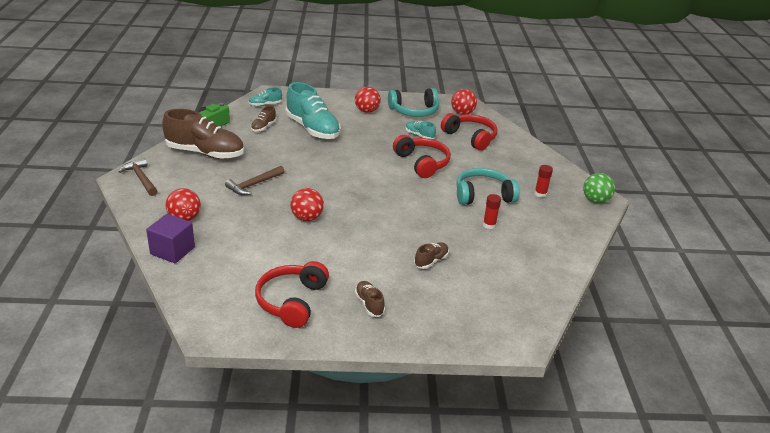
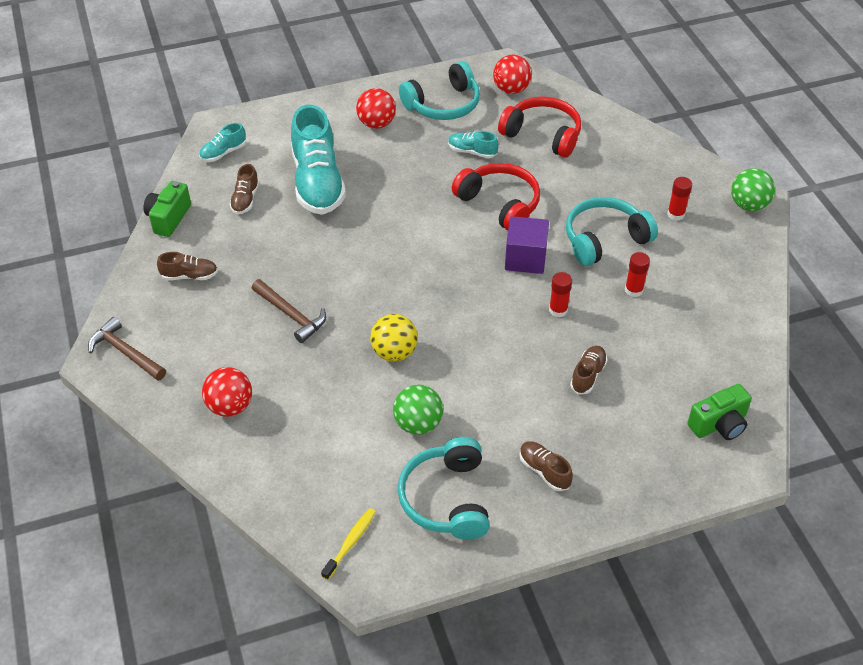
camera: 15 degrees left, 15 degrees up
purple cube [146,214,195,264] -> purple cube moved to [505,216,549,274]
brown shoe [162,109,244,159] -> brown shoe [157,252,218,280], size x0.46
brown hammer [225,166,285,195] -> brown hammer turned 75 degrees counterclockwise [252,279,326,343]
red headphones [255,261,329,328] -> turquoise headphones [398,437,490,540]
turquoise shoe [286,82,341,139] -> turquoise shoe turned 45 degrees clockwise [291,105,346,215]
red ball [290,188,324,221] -> yellow ball [370,314,418,361]
none -> yellow toothbrush [321,508,376,580]
none -> green ball [393,384,443,435]
none -> red glue stick [549,272,572,318]
none -> green camera [687,384,752,440]

